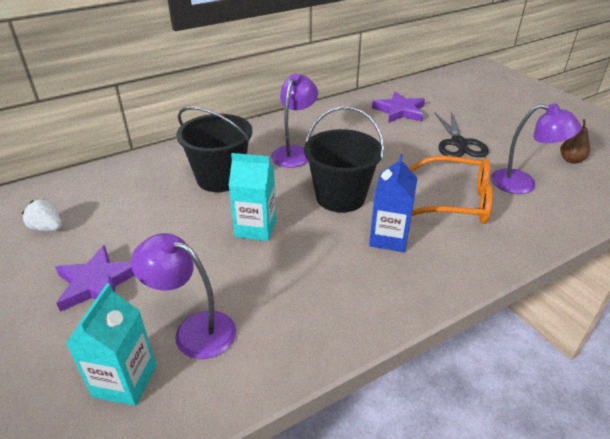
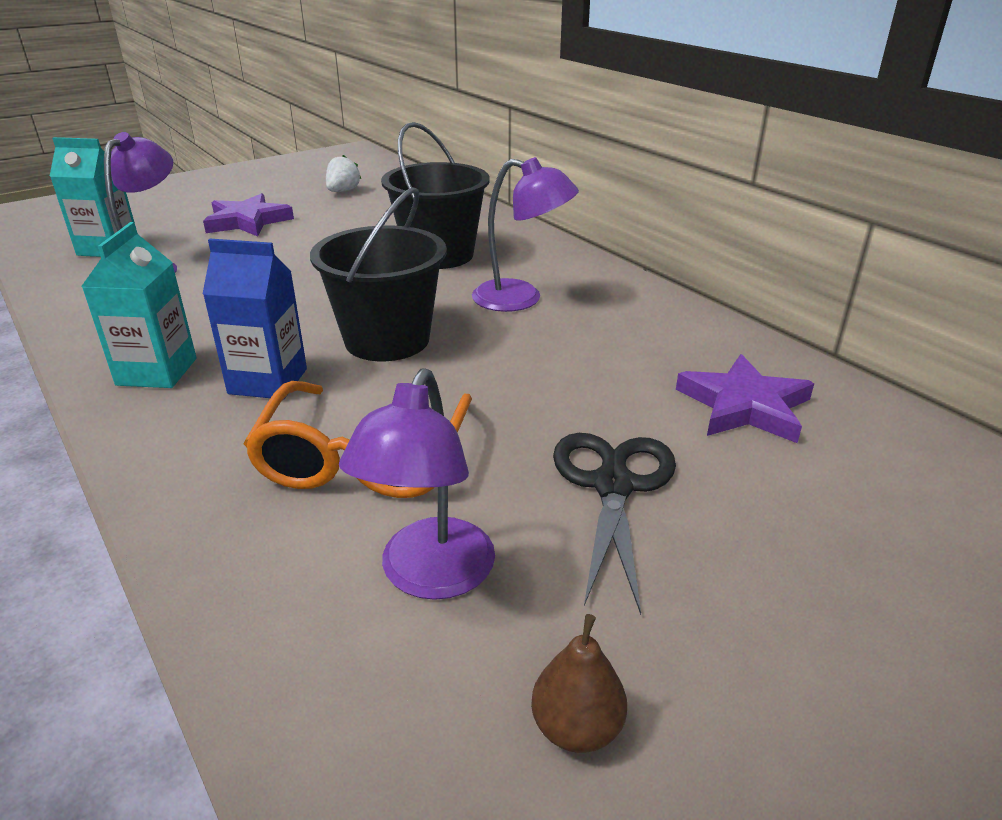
camera: 85 degrees right, 5 degrees down
turquoise carton [229,153,276,241] -> turquoise carton moved to [81,222,197,388]
black scissors [435,112,489,157] -> black scissors turned 105 degrees clockwise [553,433,676,615]

